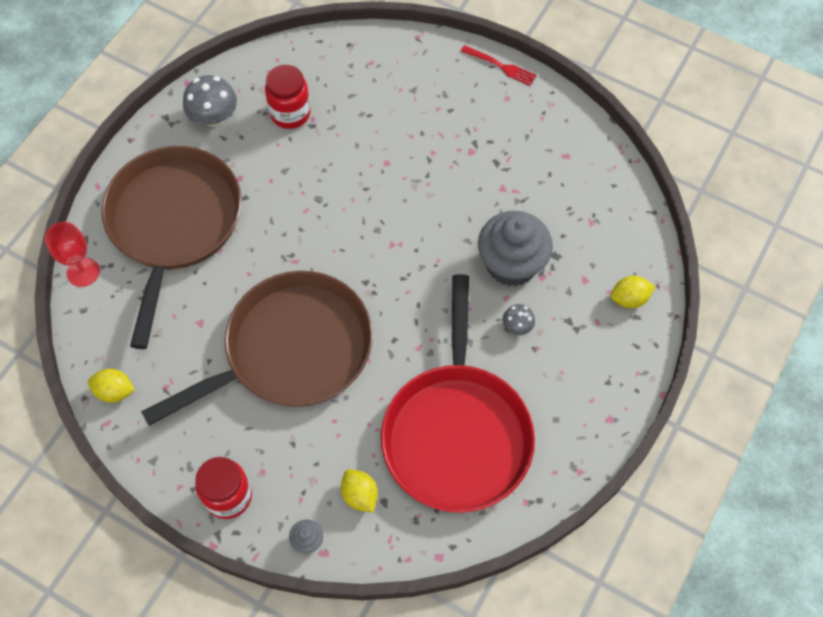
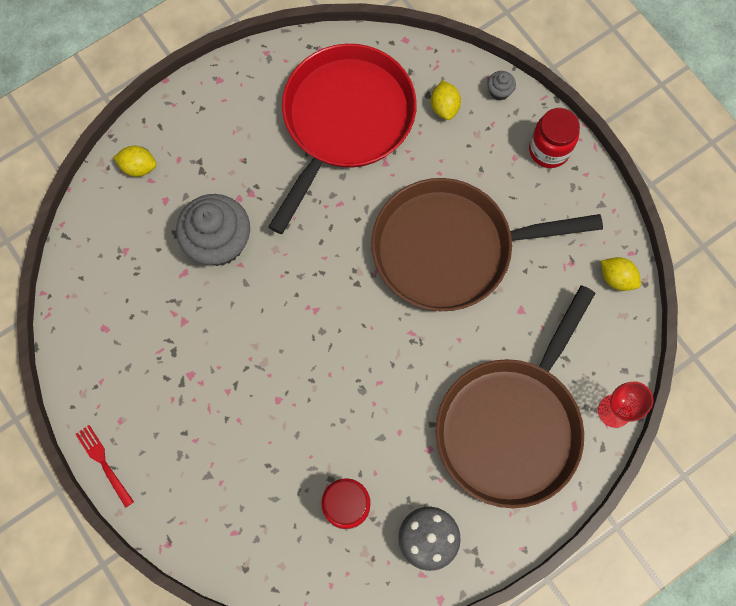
camera: 155 degrees left, 10 degrees up
grey mushroom [503,304,535,335] -> none

